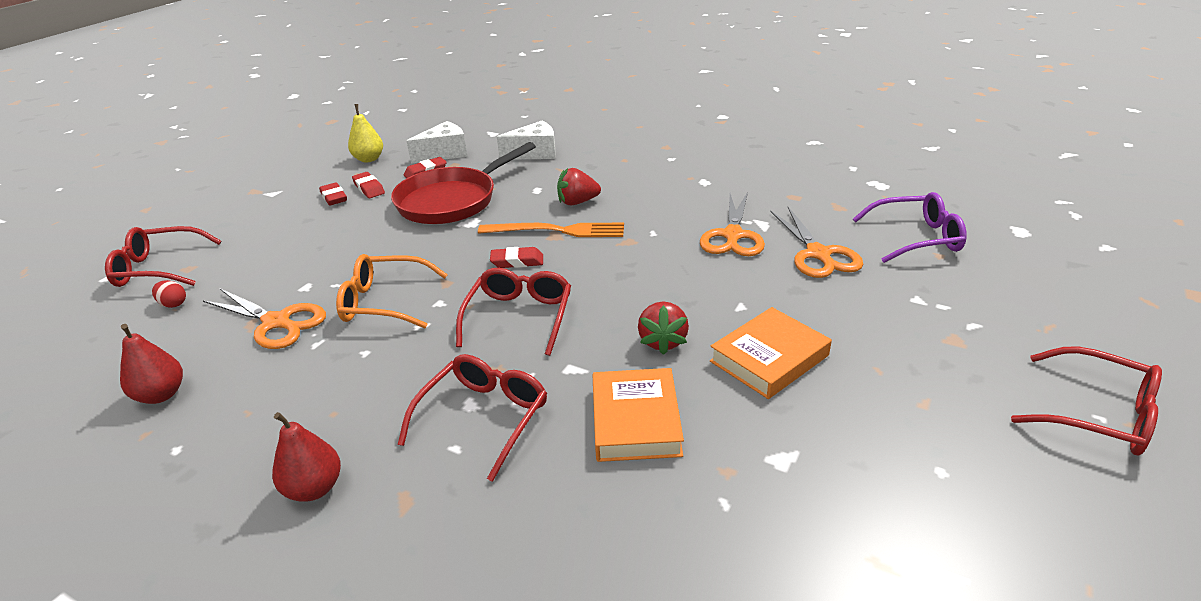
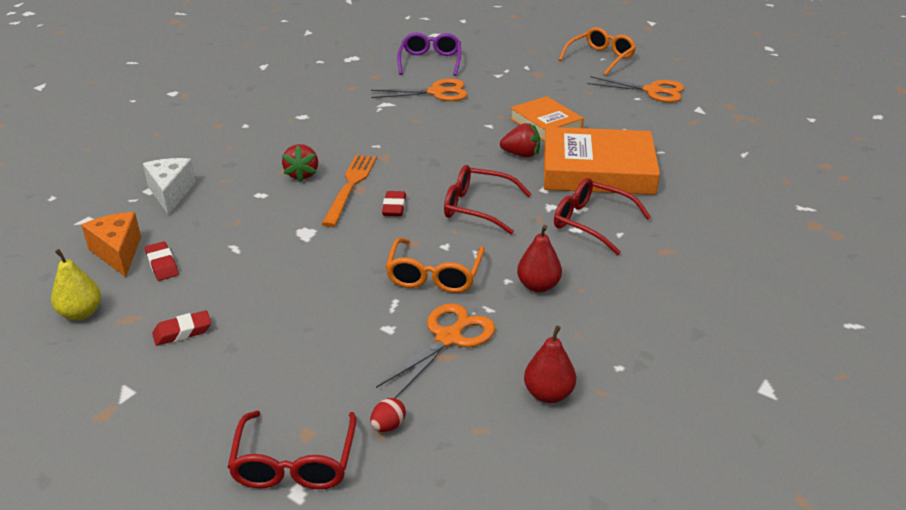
camera: 85 degrees left, 0 degrees up
red pear [272,412,341,502] -> red pear moved to [517,225,562,293]
red eraser [352,172,385,198] -> none
red pan [391,142,536,224] -> none
white cheese [407,121,467,164] -> orange cheese [81,212,141,277]
orange book [593,368,684,462] -> orange book [544,127,660,195], size x1.68
orange scissors [700,192,765,256] -> orange scissors moved to [587,76,685,103]
red glasses [1011,346,1162,455] -> orange glasses [559,27,636,76]

